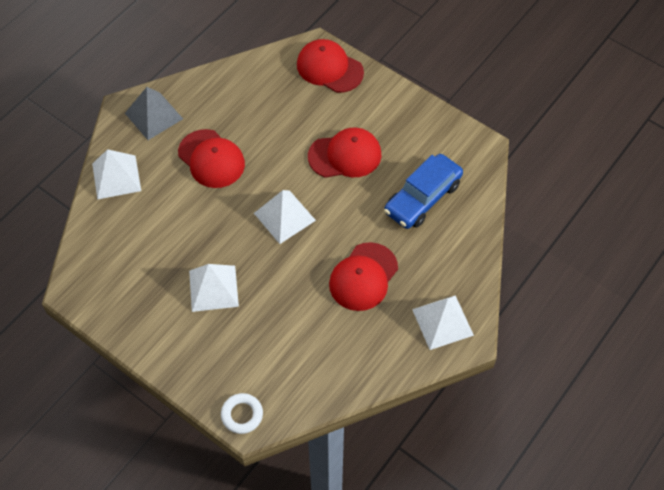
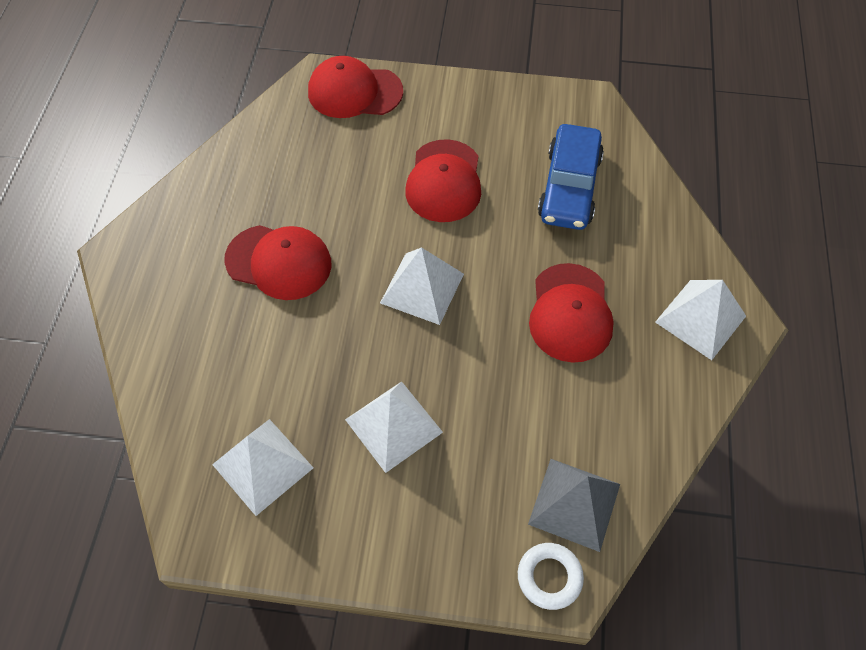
camera: 30 degrees left, 0 degrees up
white pyramid [92,149,141,200] -> white pyramid moved to [212,419,313,516]
grey pyramid [125,87,183,140] -> grey pyramid moved to [528,459,620,552]
red cap [308,128,382,178] -> red cap turned 135 degrees clockwise [405,139,481,222]

